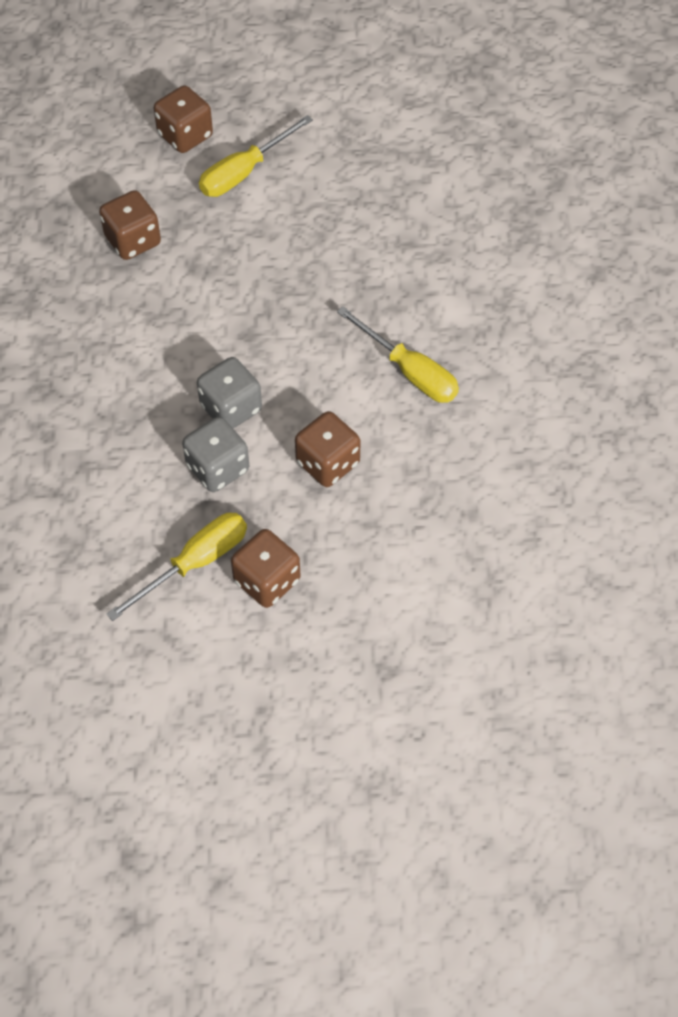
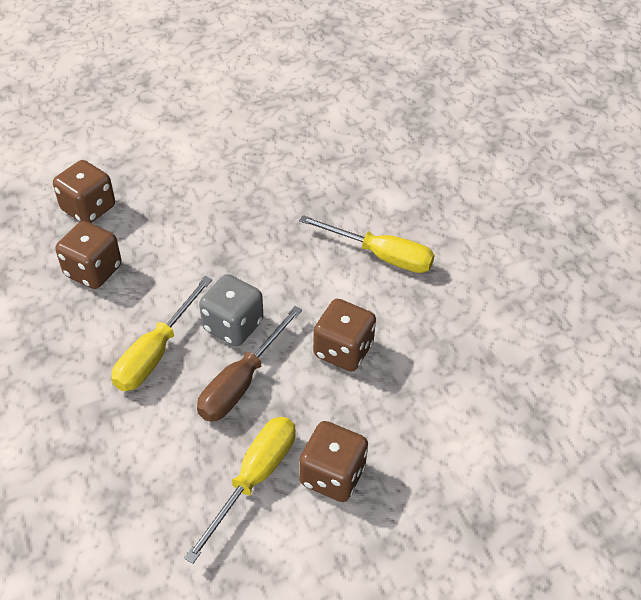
camera: 20 degrees left, 10 degrees down
brown dice [154,85,213,153] -> brown dice moved to [55,221,122,289]
grey dice [182,417,249,492] -> brown screwdriver [197,306,302,422]
yellow screwdriver [199,115,313,197] -> yellow screwdriver moved to [112,276,212,391]

